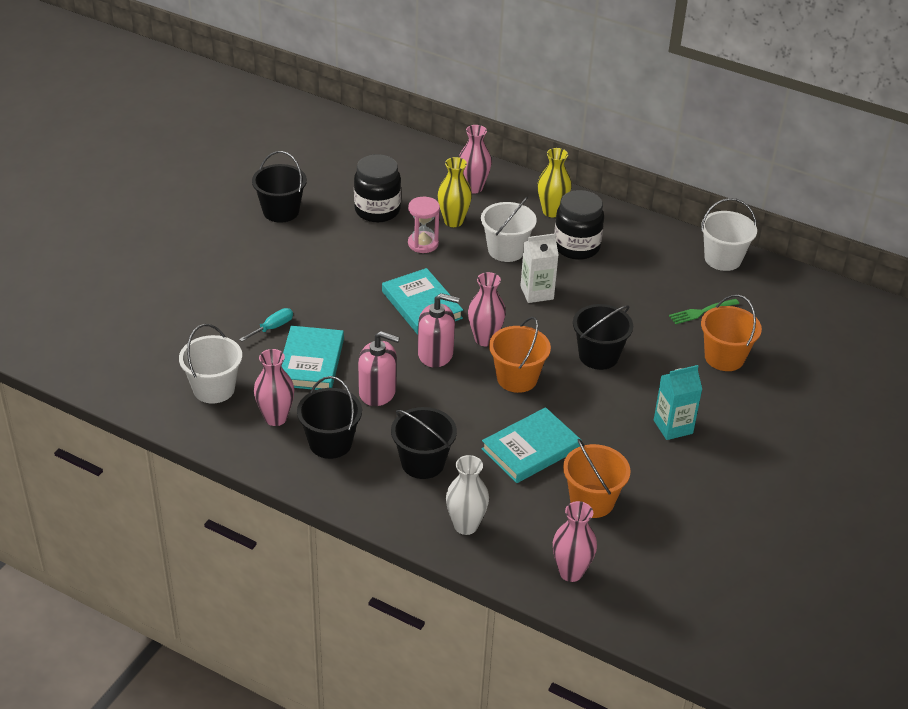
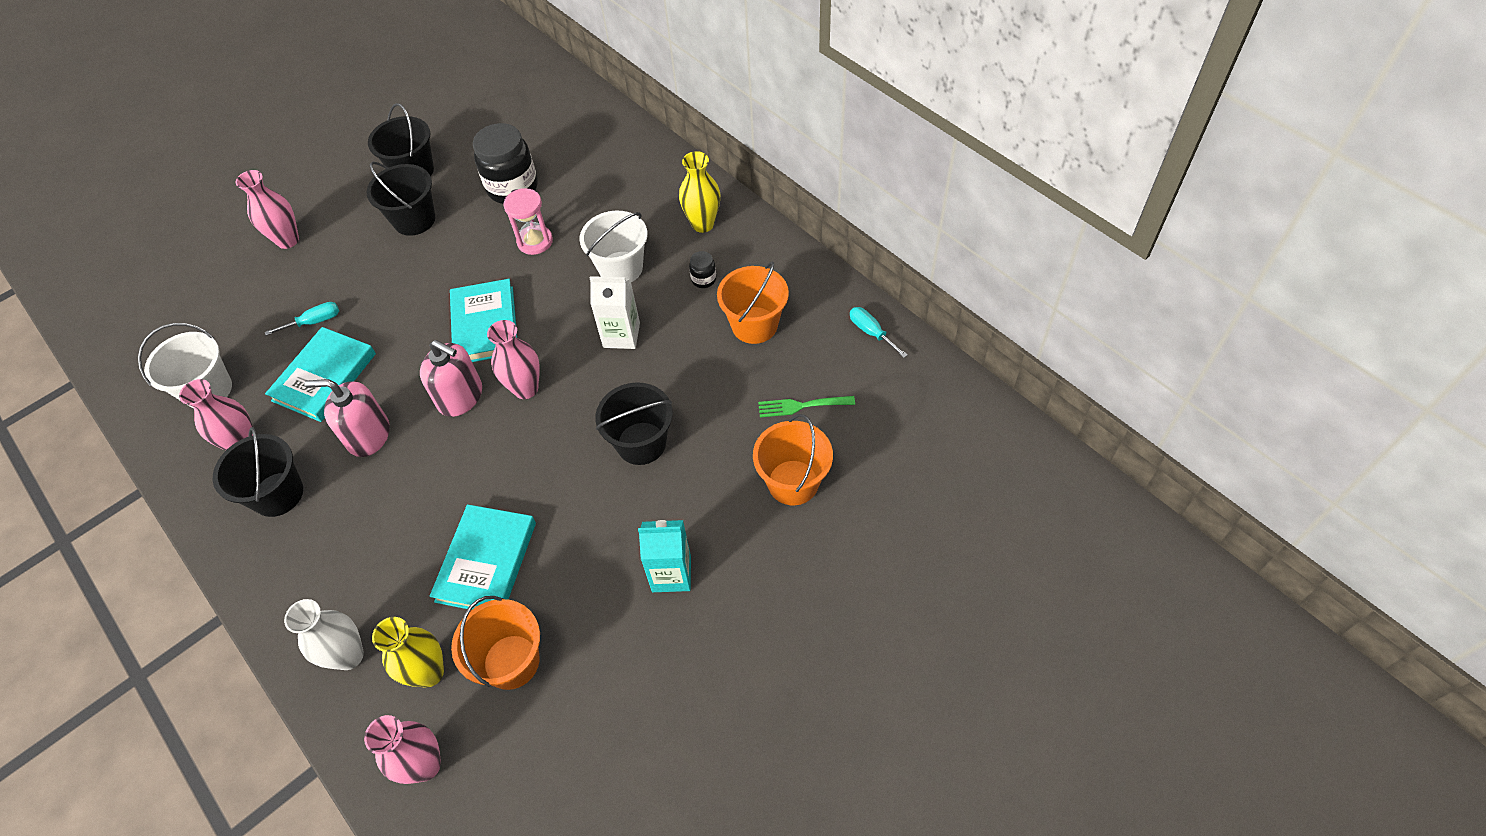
camera: 25 degrees right, 15 degrees up
pink soap dispenser [358,331,400,406] -> pink soap dispenser turned 150 degrees clockwise [304,379,390,457]
black bucket [391,407,457,479] -> black bucket moved to [367,162,435,236]
yellow vase [437,157,472,227] -> yellow vase moved to [372,617,444,688]
pink vase [459,125,492,194] -> pink vase moved to [236,170,299,249]
turquoise book [481,407,582,483] -> turquoise book turned 60 degrees counterclockwise [430,504,536,610]
orange bucket [489,317,551,393] -> orange bucket moved to [717,262,789,344]
black jar [554,190,604,260] -> black jar [689,251,716,288], size x0.44
white bucket [701,198,757,271] -> turquoise screwdriver [850,307,907,358]

